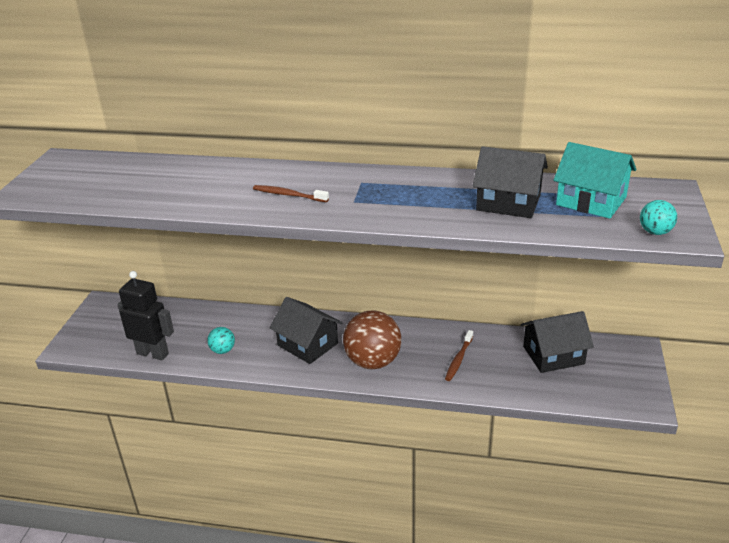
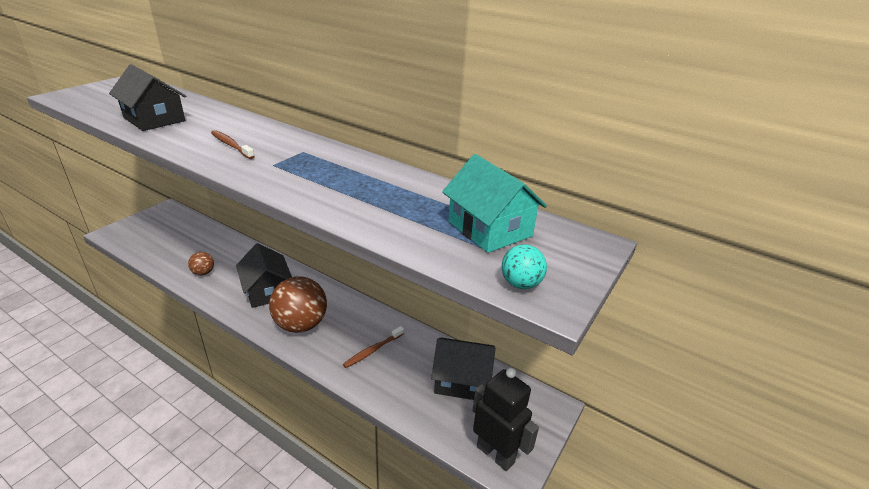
camera: 20 degrees right, 0 degrees up
black robot [117,271,174,360] -> black robot moved to [472,368,539,471]
turquoise ball [207,327,235,354] -> brown ball [188,252,214,275]
black house [473,146,548,218] -> black house moved to [109,64,186,131]

